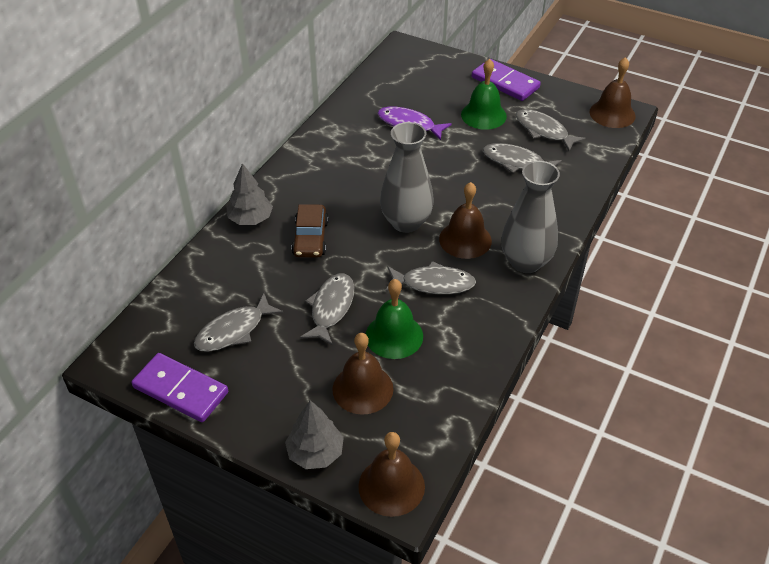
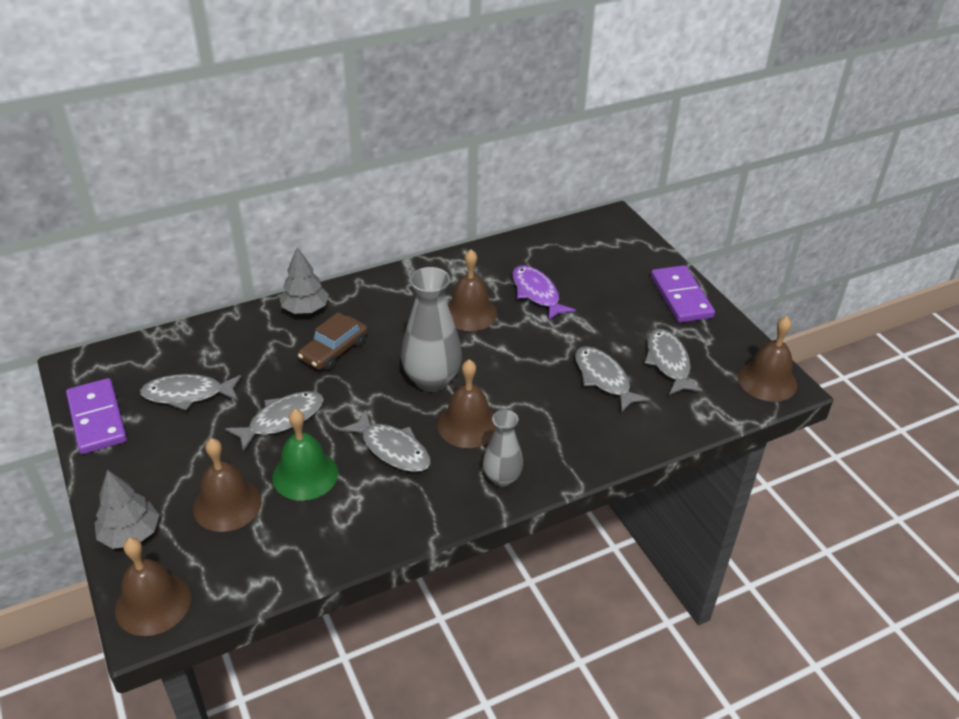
camera: 35 degrees right, 5 degrees down
green bell [461,59,507,130] -> none
grey vase [501,161,560,273] -> grey vase [483,410,523,487], size x0.60
none -> brown bell [448,249,497,331]

